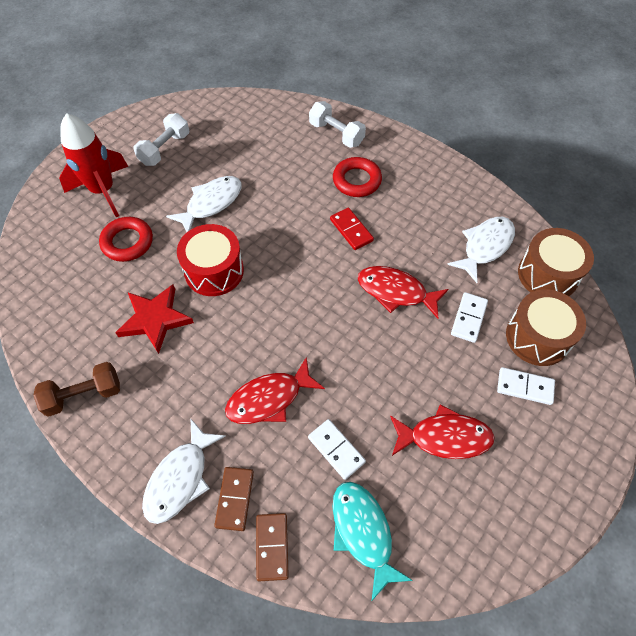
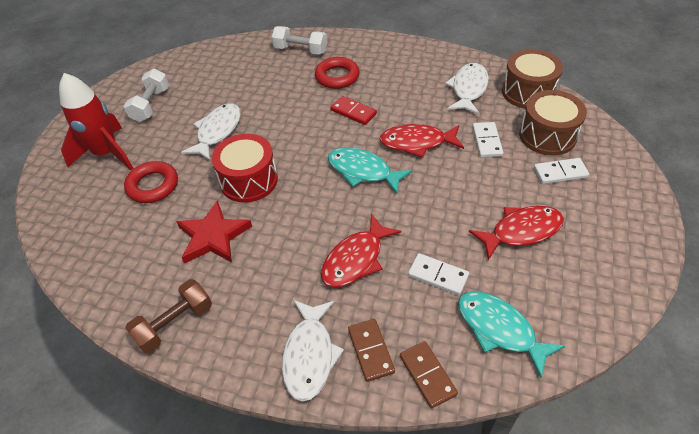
camera: 20 degrees left, 10 degrees down
none -> turquoise fish [328,147,412,194]

